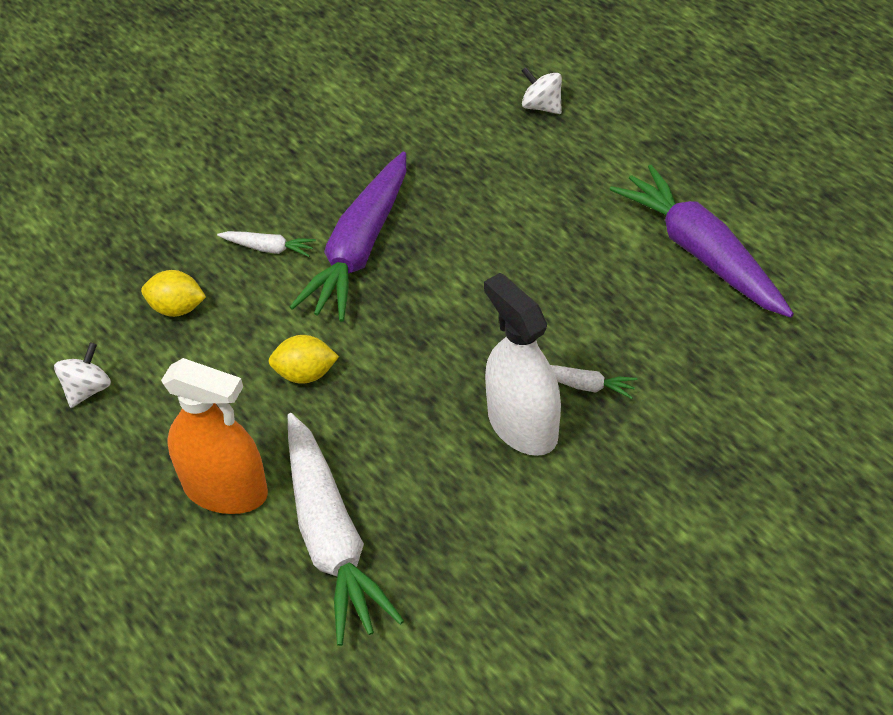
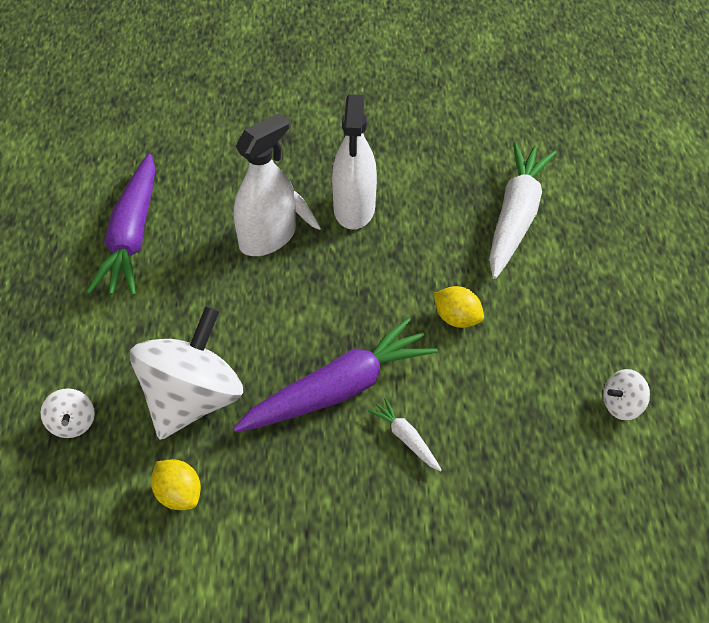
camera: 145 degrees left, 0 degrees up
yellow lemon [141,270,206,317] -> yellow lemon moved to [151,459,201,510]
orange spray bottle [161,358,268,514] -> none
none -> white spinning top [130,306,243,440]
none -> white spray bottle [234,113,296,256]

